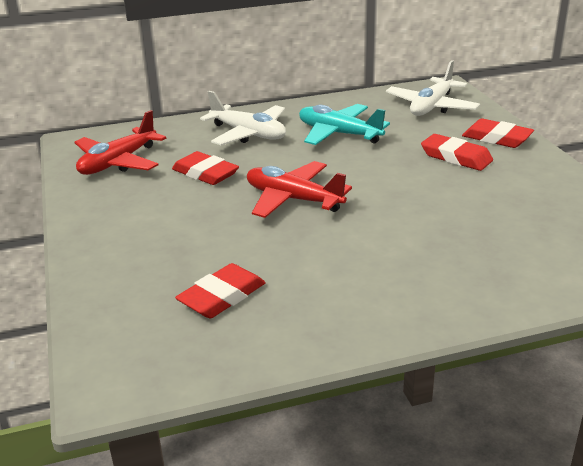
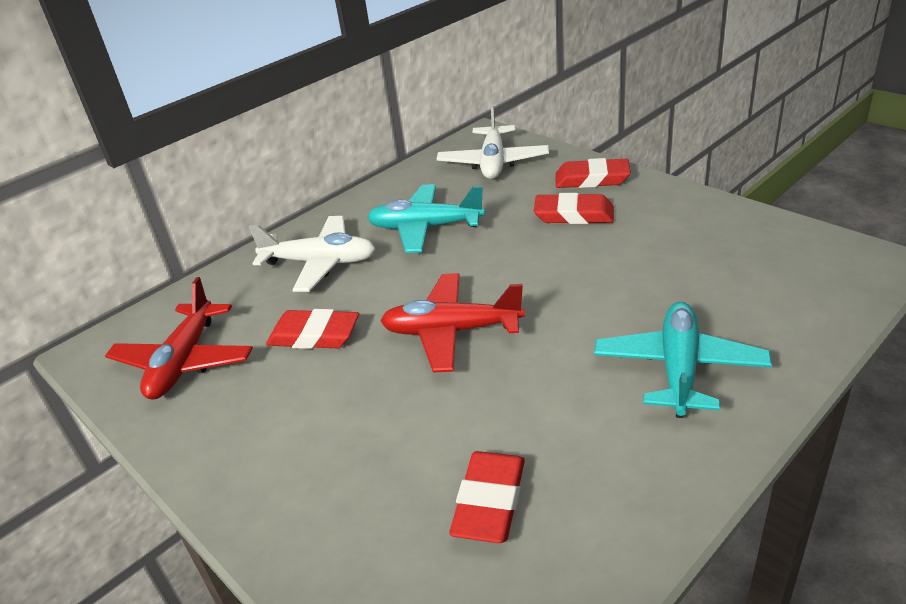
camera: 25 degrees left, 5 degrees up
none -> turquoise plane [594,302,772,418]

